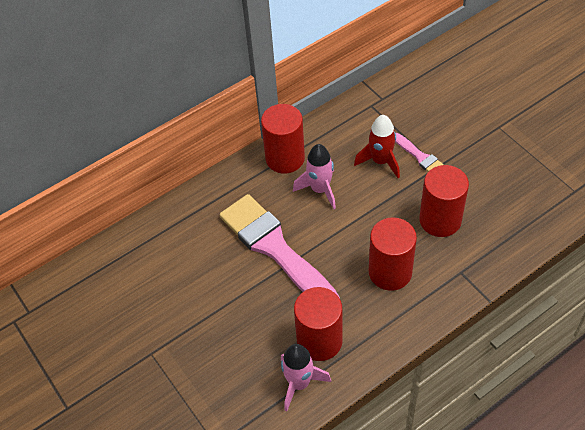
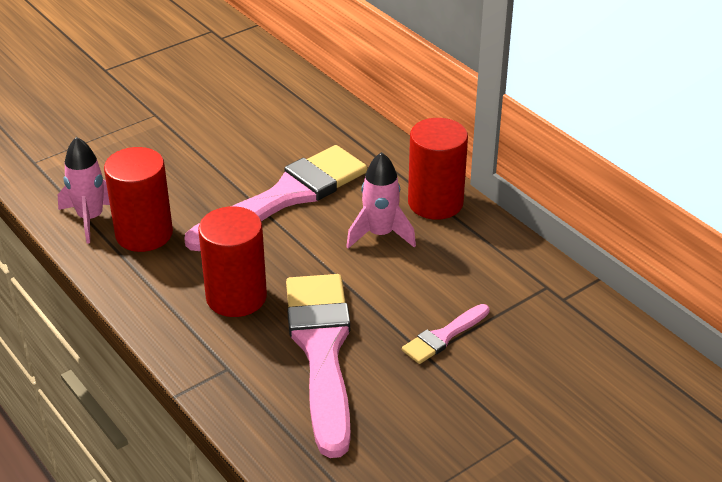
camera: 85 degrees right, 15 degrees down
red rocket [354,115,400,178] -> none
red cylinder [419,165,469,237] -> pink brush [286,274,351,458]

